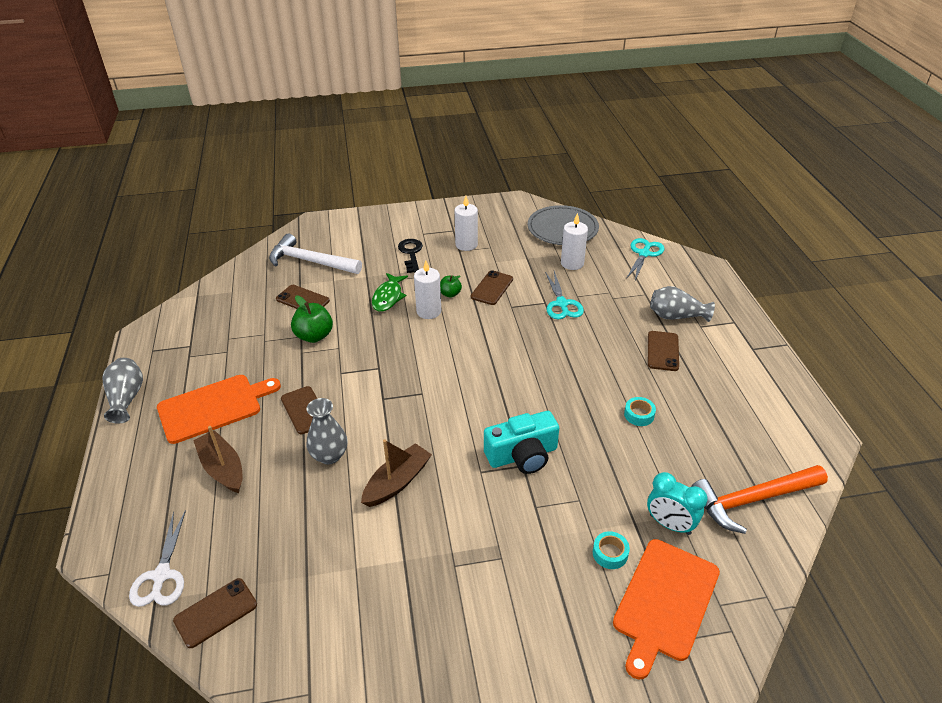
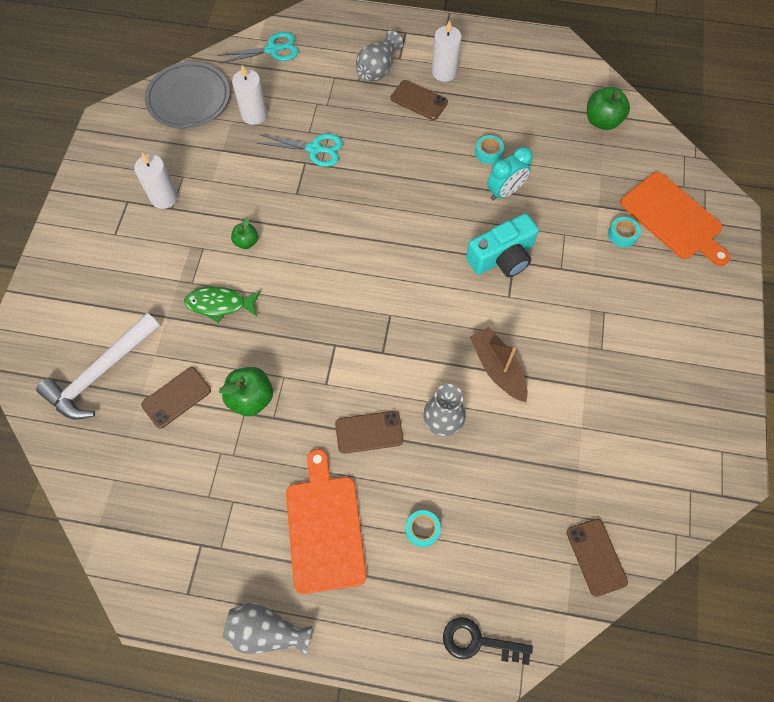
camera: 70 degrees left, 25 degrees up
white scissors [129,510,186,607] -> none
brown boat [193,426,243,493] -> turquoise tape [406,510,441,547]
green fish [372,273,408,312] -> green fish turned 150 degrees clockwise [184,287,261,323]
black key [398,239,423,273] -> black key moved to [443,617,533,665]
white candle [414,261,441,319] -> white candle moved to [432,20,462,82]
brown phone [471,270,513,305] -> none
turquoise camera [484,411,559,474] -> turquoise camera turned 60 degrees clockwise [466,213,539,277]
turquoise scissors [626,238,665,280] -> turquoise scissors turned 120 degrees clockwise [217,32,299,63]
turquoise clock [647,472,708,535] -> turquoise clock moved to [487,147,533,201]
orange hammer [691,465,828,534] -> green apple [587,87,630,130]

